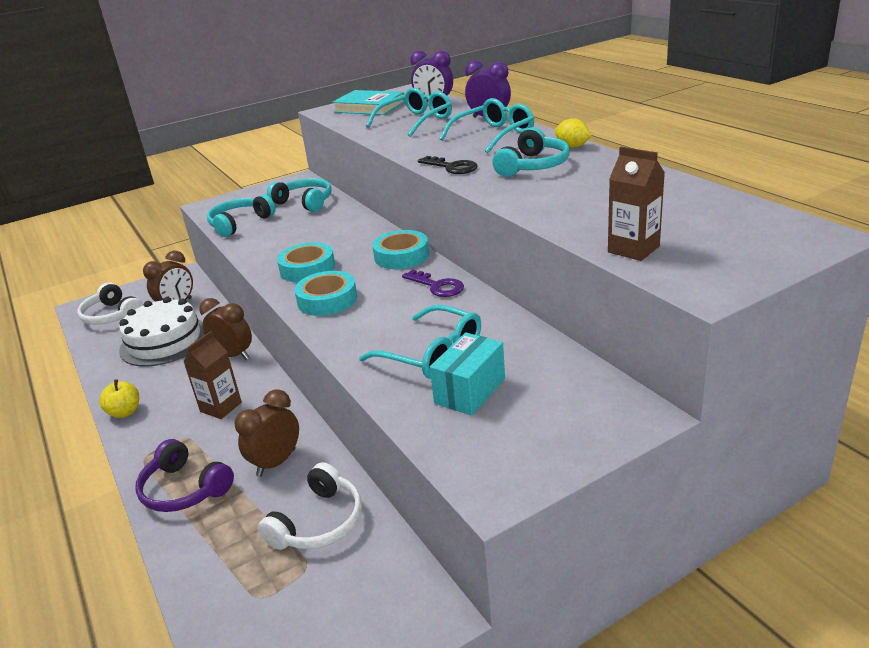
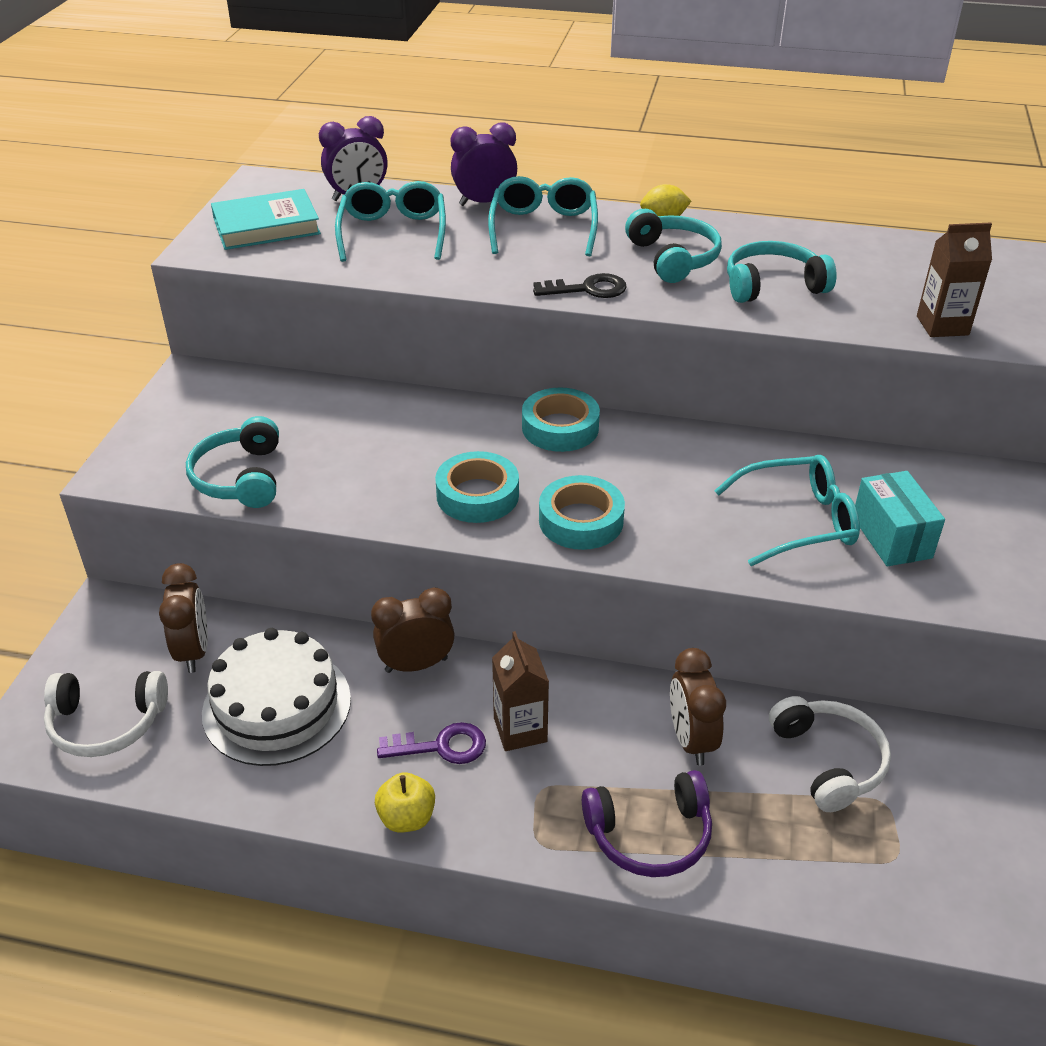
camera: 50 degrees left, 10 degrees up
turquoise headphones [267,178,332,212] -> turquoise headphones moved to [727,241,837,303]
purple key [402,269,464,297] -> purple key moved to [377,722,486,764]

